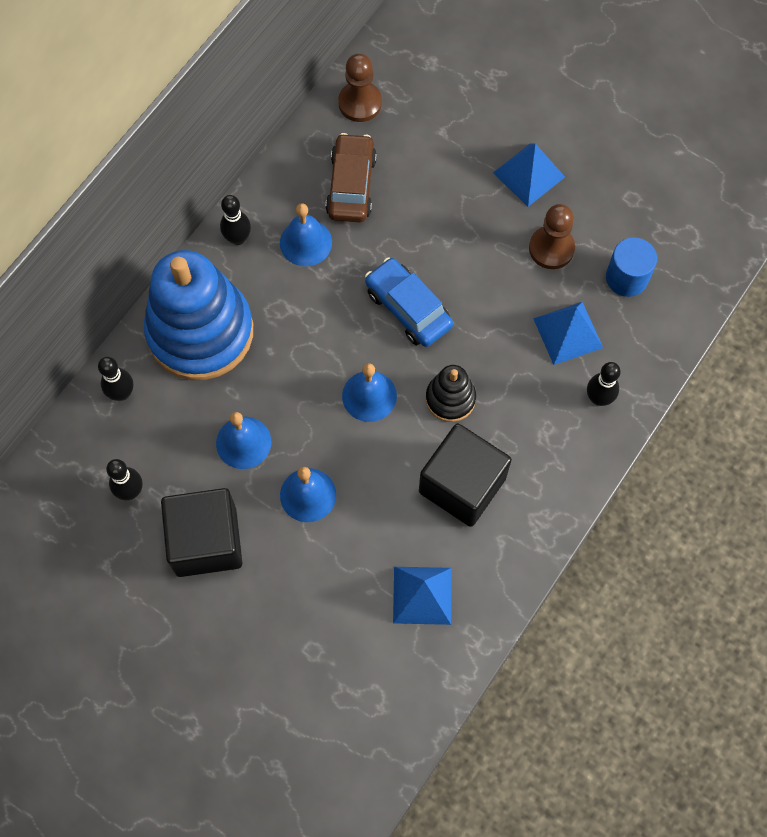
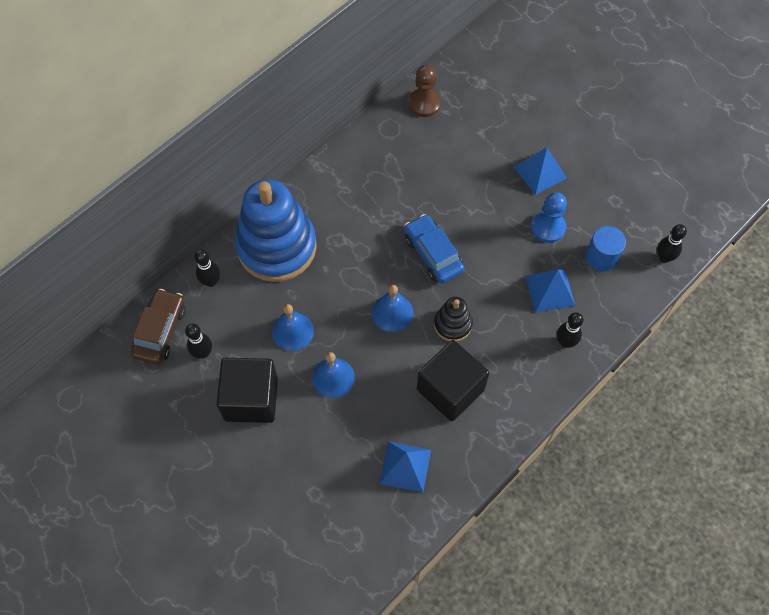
camera: 10 degrees right, 5 degrees down
black bowling pin [220,195,251,245] -> black bowling pin moved to [657,224,687,263]
blue bell [280,203,332,266] -> none
brown car [326,133,377,222] -> brown car moved to [131,289,186,364]
brown pawn [529,204,575,269] -> blue pawn [531,192,567,243]

